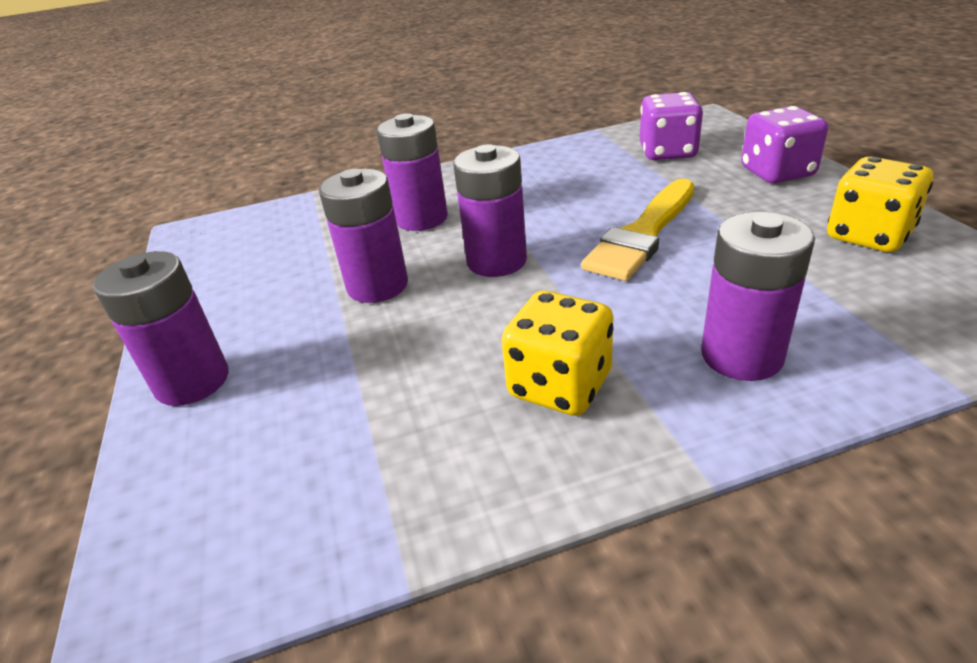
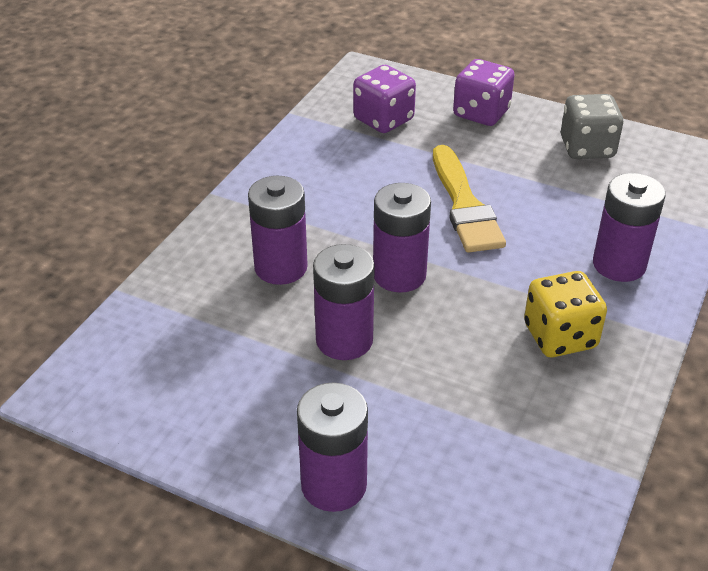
camera: 50 degrees left, 5 degrees up
yellow dice [827,157,933,252] -> grey dice [561,94,624,159]

